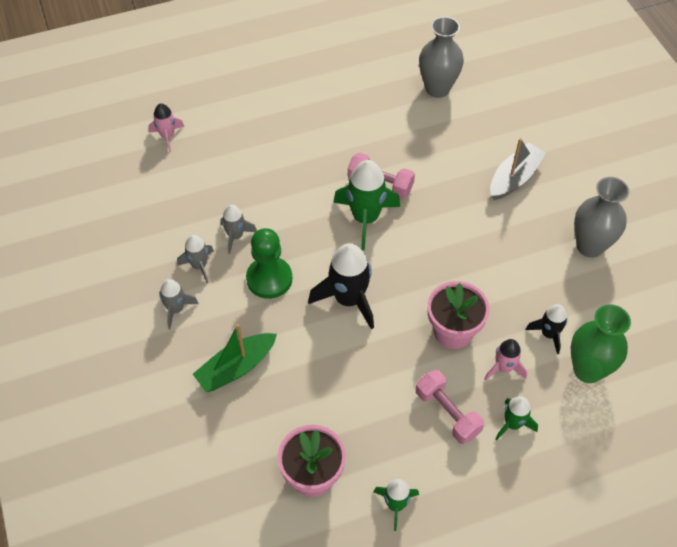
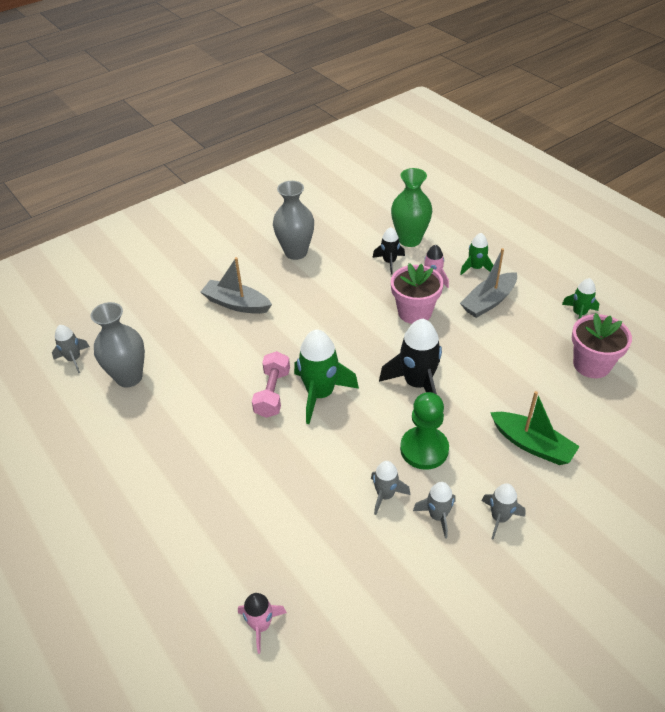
camera: 105 degrees left, 10 degrees down
pink dumbbell [416,370,484,444] -> grey boat [460,248,517,318]
none -> grey rocket [52,325,90,373]

